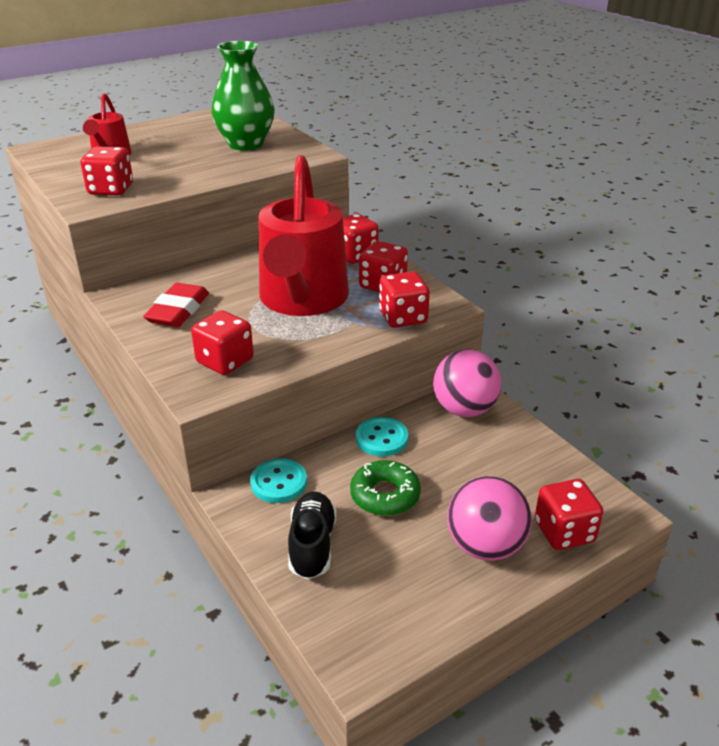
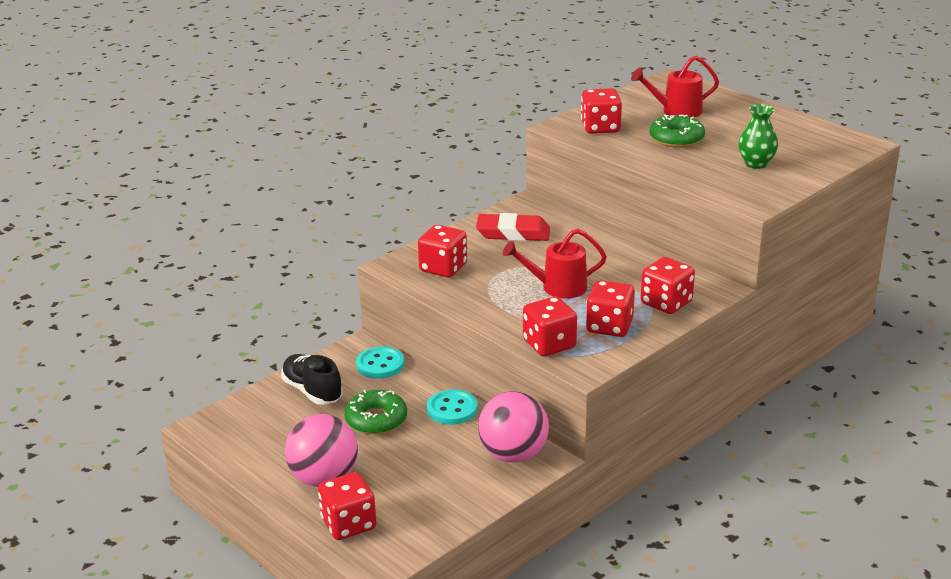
camera: 80 degrees right, 5 degrees down
green vase [211,41,275,151] -> green vase [738,104,778,169], size x0.56
red watering can [258,155,349,316] -> red watering can [503,229,607,299], size x0.48
black shoe [288,491,337,579] -> black shoe turned 120 degrees counterclockwise [281,354,343,405]
none -> green donut [650,115,705,148]

